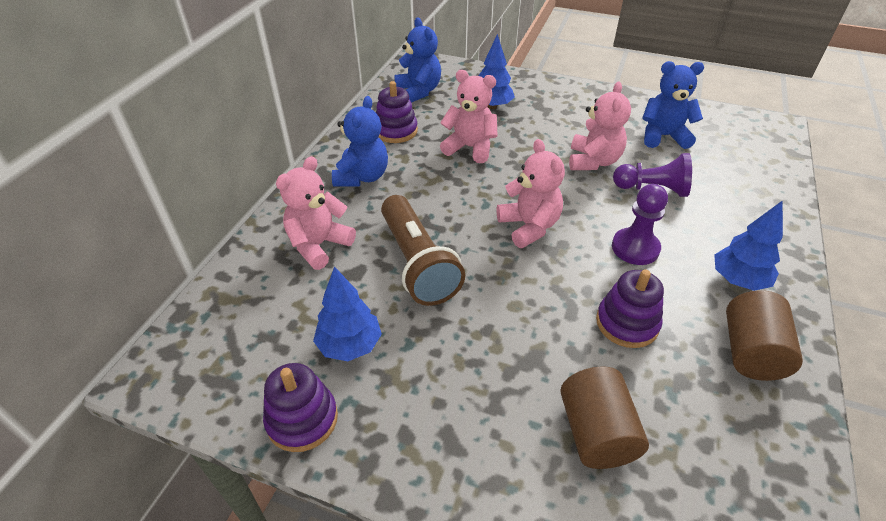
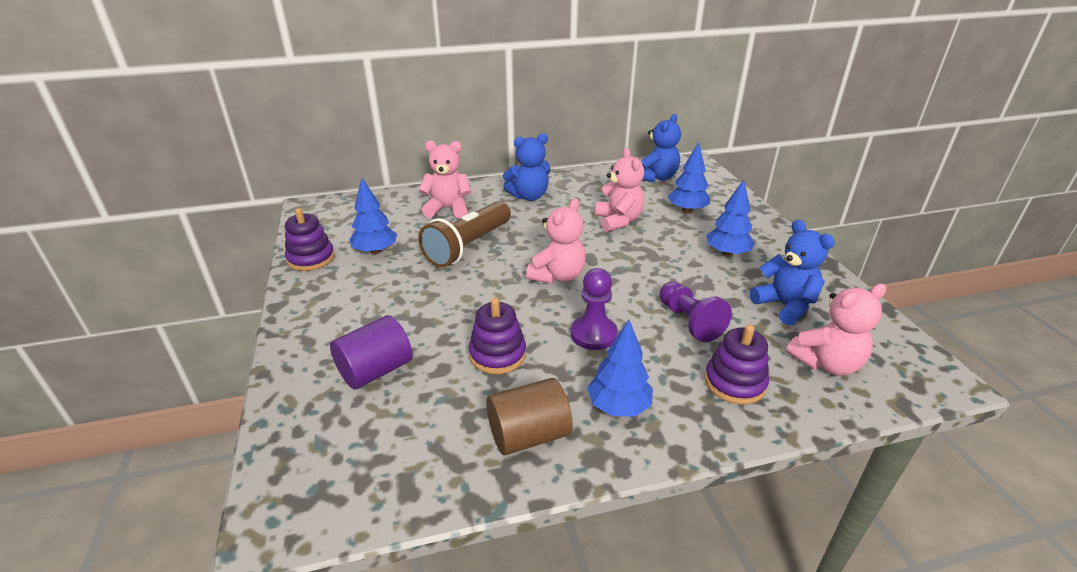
camera: 55 degrees right, 10 degrees down
purple stacking toy [376,81,418,143] -> purple stacking toy moved to [705,325,769,405]
brown cylinder [560,366,649,469] -> purple cylinder [330,315,412,390]
pink teddy bear [569,82,631,170] -> pink teddy bear moved to [786,283,886,376]
none -> blue tree [706,179,755,257]

